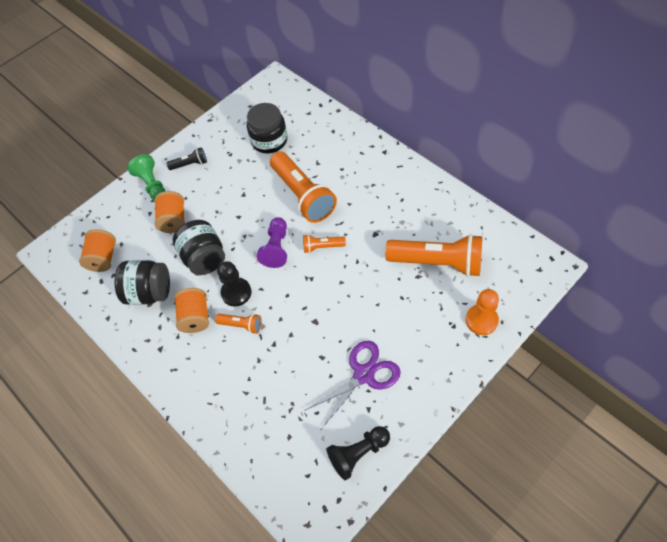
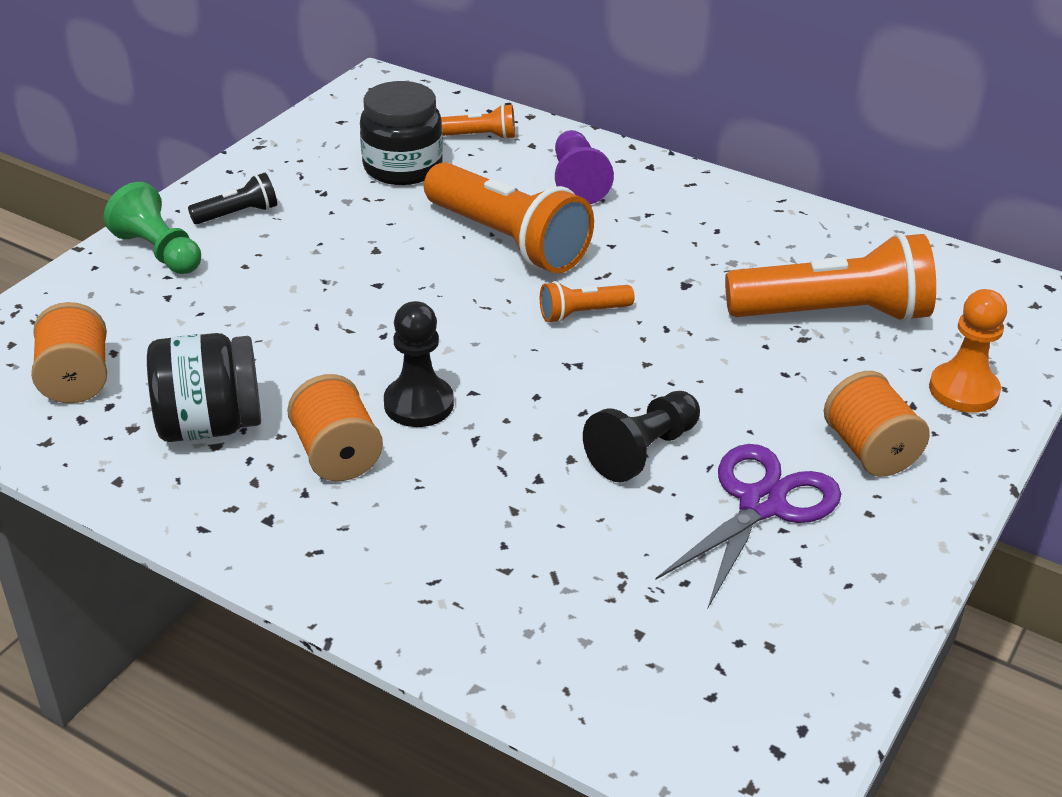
camera: 20 degrees left, 20 degrees down
orange spool [155,191,185,233] -> orange spool moved to [824,371,930,477]
black jar [173,220,225,275] -> none
orange flashlight [215,314,262,334] -> orange flashlight moved to [441,104,515,140]
purple pawn [257,217,287,268] -> purple pawn moved to [555,130,614,204]
black pawn [327,426,390,481] -> black pawn moved to [583,391,700,482]

